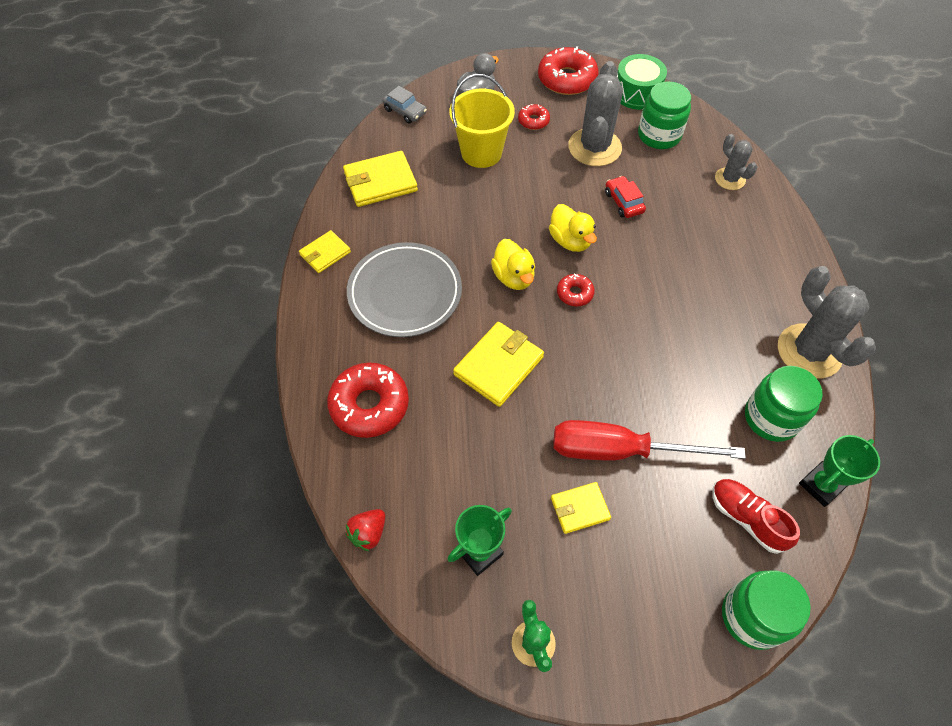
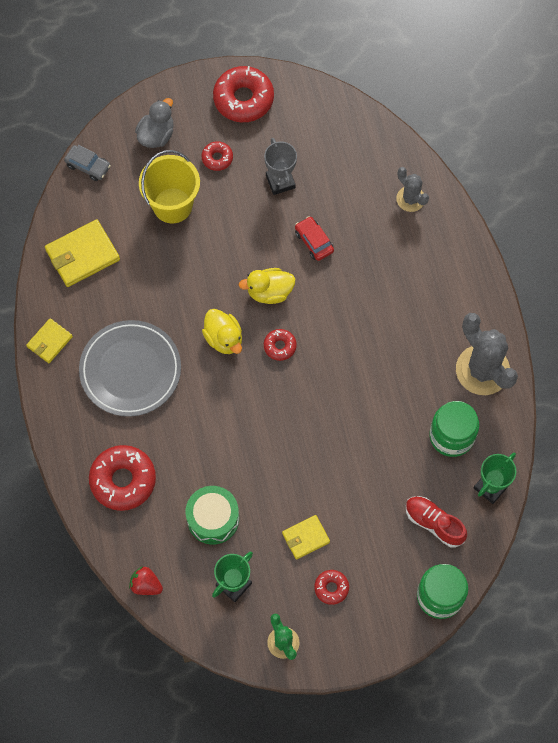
camera: 10 degrees left, 10 degrees up
red strawberry [346,509,385,551] -> red strawberry turned 90 degrees clockwise [129,566,163,595]
yellow wallet [453,322,544,407] -> none
yellow duck [549,204,597,252] -> yellow duck turned 120 degrees clockwise [238,268,295,304]
red screwdriver [553,420,746,460] -> none
grey cactus [568,61,623,166] -> grey trophy [264,138,297,195]
green drum [617,54,667,110] -> green drum moved to [186,486,239,544]
green jar [638,81,691,149] -> none
none -> red donut [314,570,349,605]

